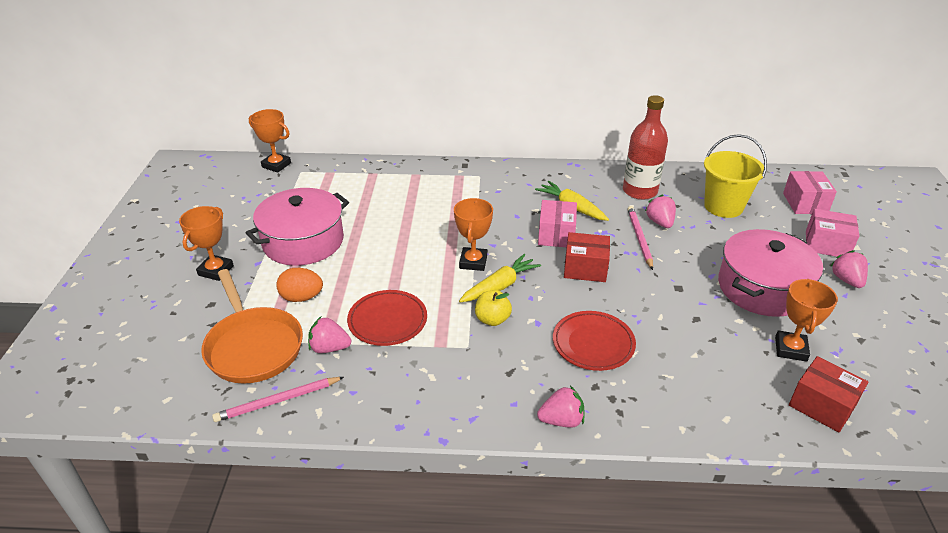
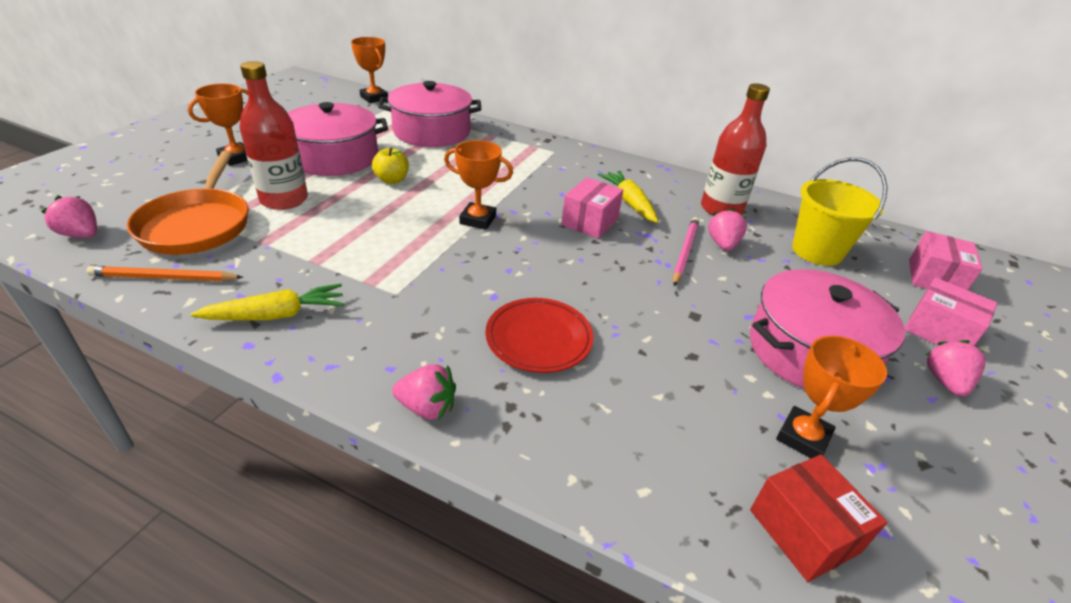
camera: 20 degrees right, 0 degrees up
pink pencil [212,377,344,422] -> orange pencil [87,266,243,281]
orange egg [276,268,323,302] -> red bottle [239,61,308,210]
pink strawberry [308,317,351,353] -> pink strawberry moved to [41,195,97,238]
red plate [347,290,427,346] -> none
orange trophy [454,198,493,271] -> orange trophy turned 75 degrees clockwise [444,140,513,230]
yellow carrot [459,254,541,302] -> yellow carrot moved to [190,284,344,321]
yellow apple [475,290,512,326] -> yellow apple moved to [372,148,409,184]
red box [564,232,610,282] -> none
none -> pink pot [378,81,481,147]

